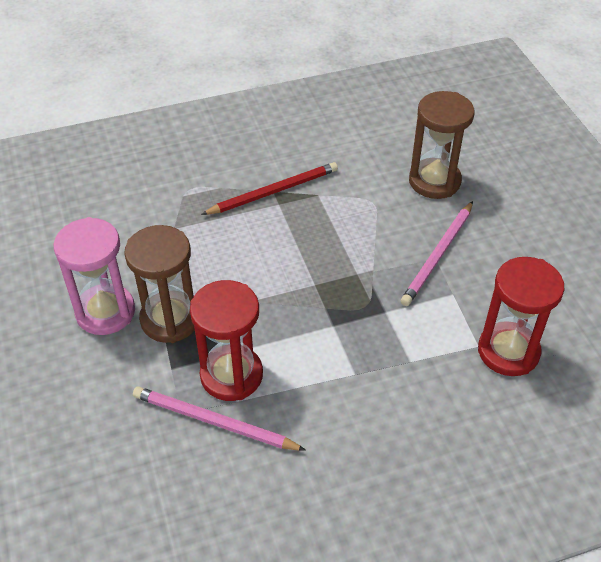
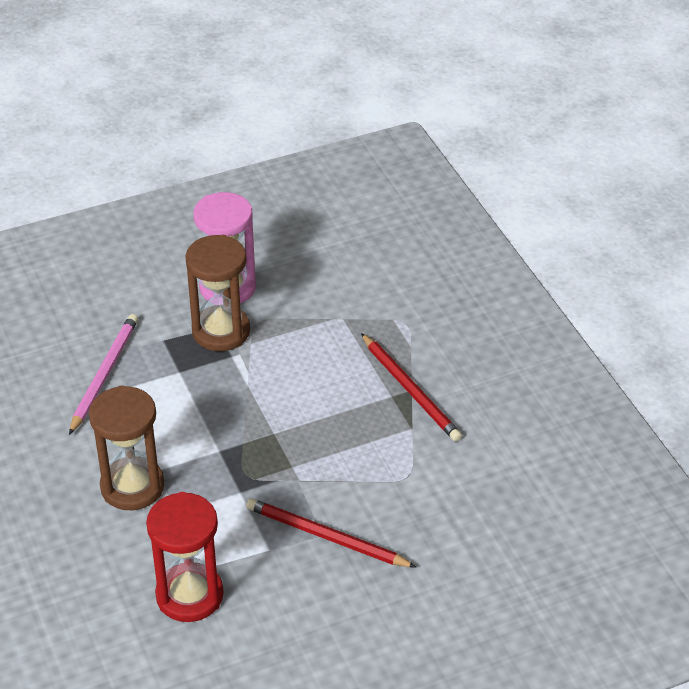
camera: 85 degrees right, 5 degrees down
red hourglass [190,280,263,401] -> none
pink pencil [401,201,473,306] -> red pencil [246,498,417,568]
brown hourglass [409,91,475,199] -> brown hourglass moved to [89,385,164,510]

